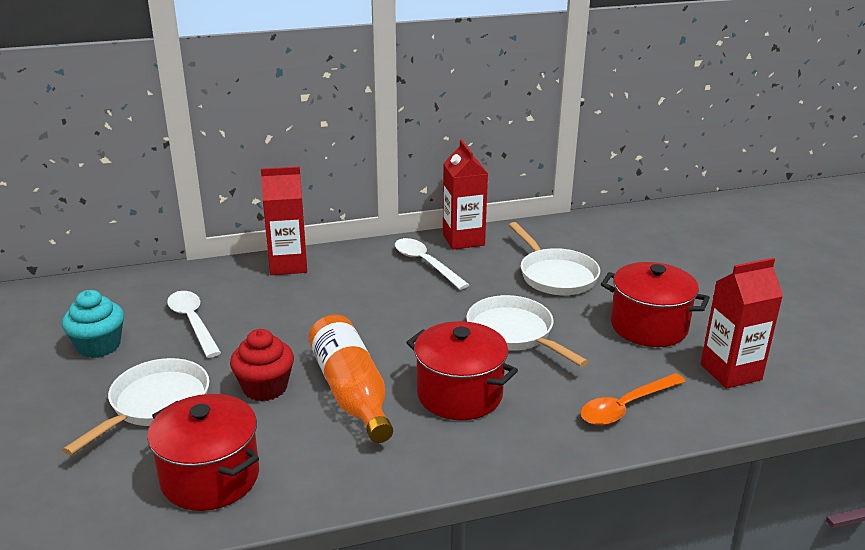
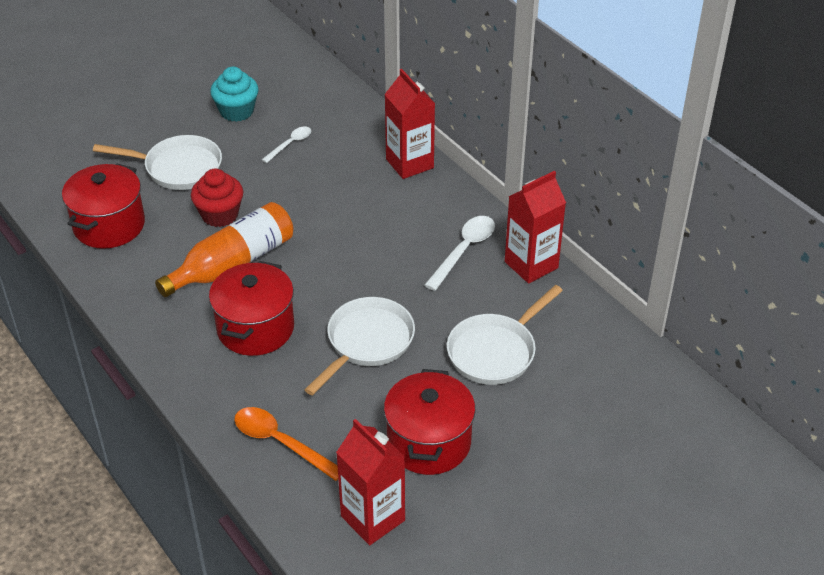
camera: 70 degrees right, 15 degrees up
white spoon [167,291,221,358] -> white spoon [262,126,311,163], size x0.62

